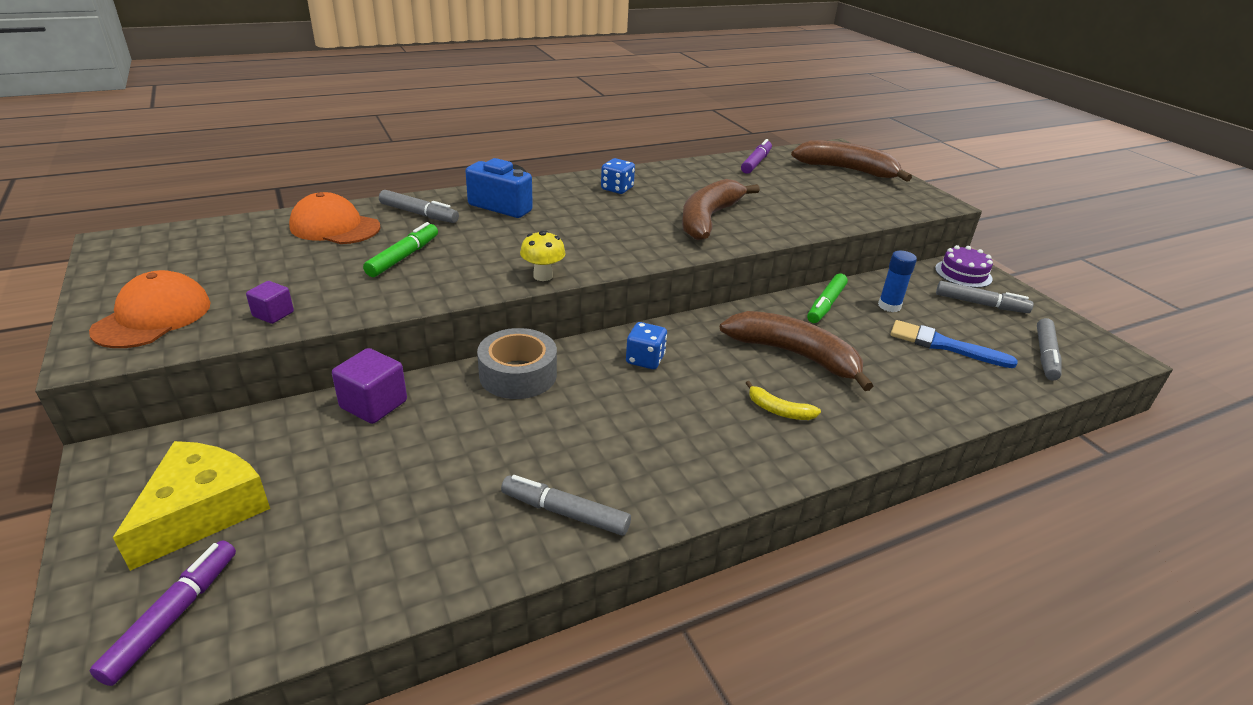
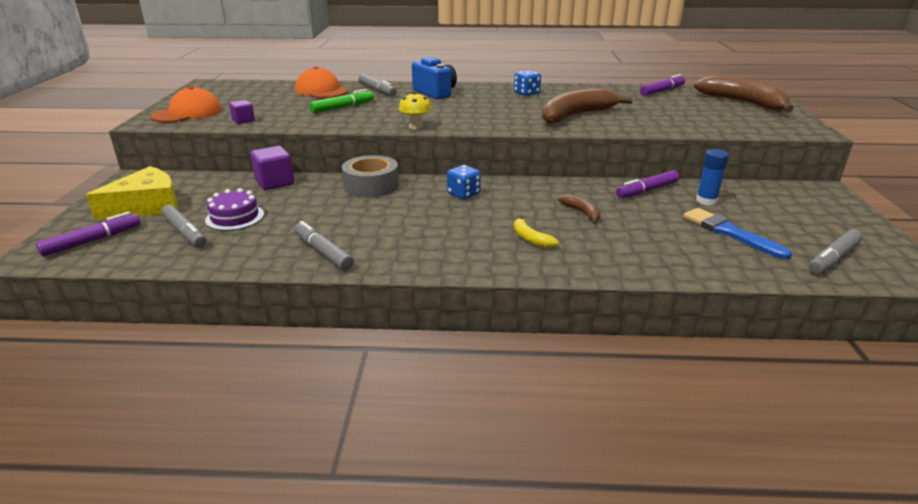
camera: 30 degrees right, 5 degrees down
brown banana [720,311,873,391] -> brown banana [558,194,600,224], size x0.46
green marker [807,273,848,323] -> purple marker [616,170,679,198]
purple cake [935,245,993,288] -> purple cake moved to [205,188,264,231]
grey marker [936,281,1034,313] -> grey marker moved to [161,205,207,248]

